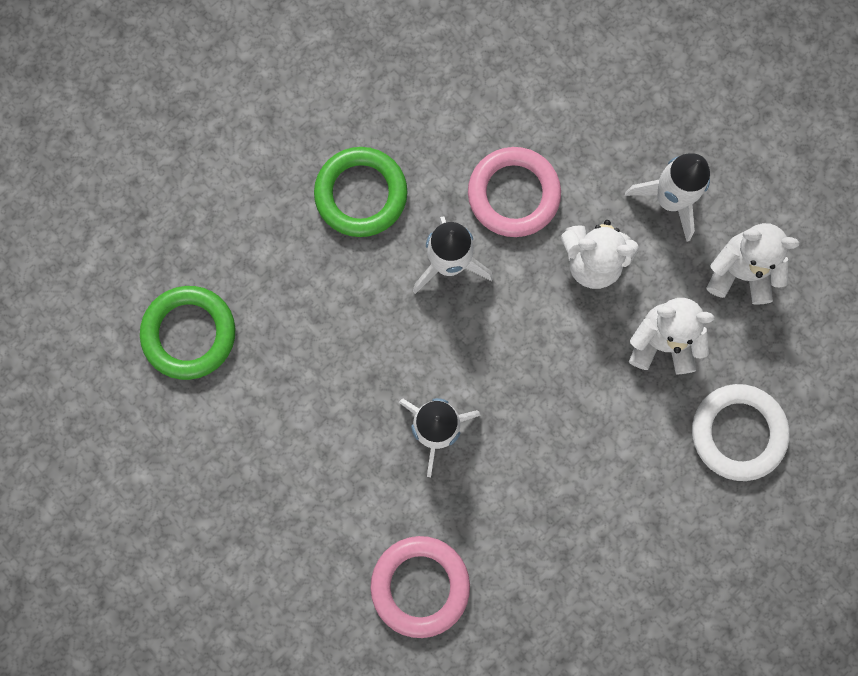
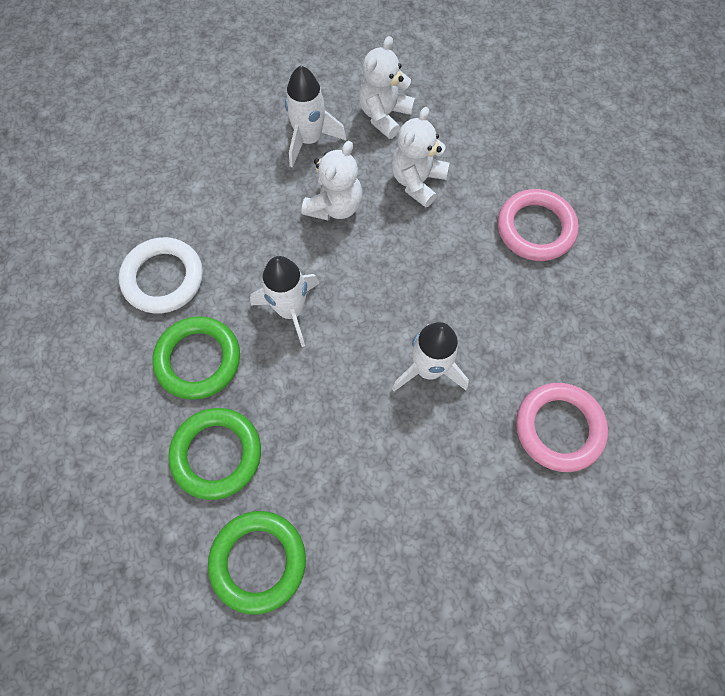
camera: 70 degrees left, 10 degrees down
pink ring [468,147,561,237] -> pink ring moved to [498,189,579,261]
white ring [692,384,790,481] -> white ring moved to [119,237,203,314]
none -> green ring [168,408,261,500]

